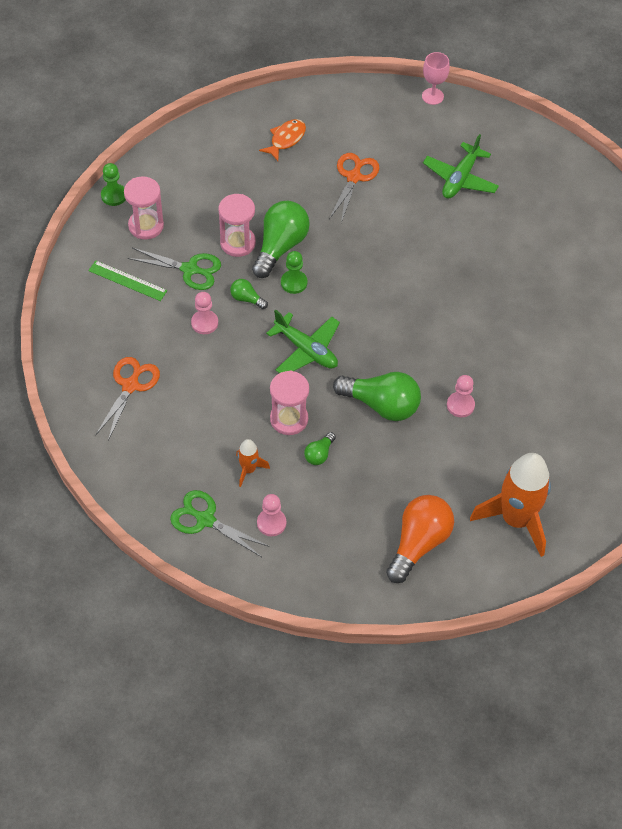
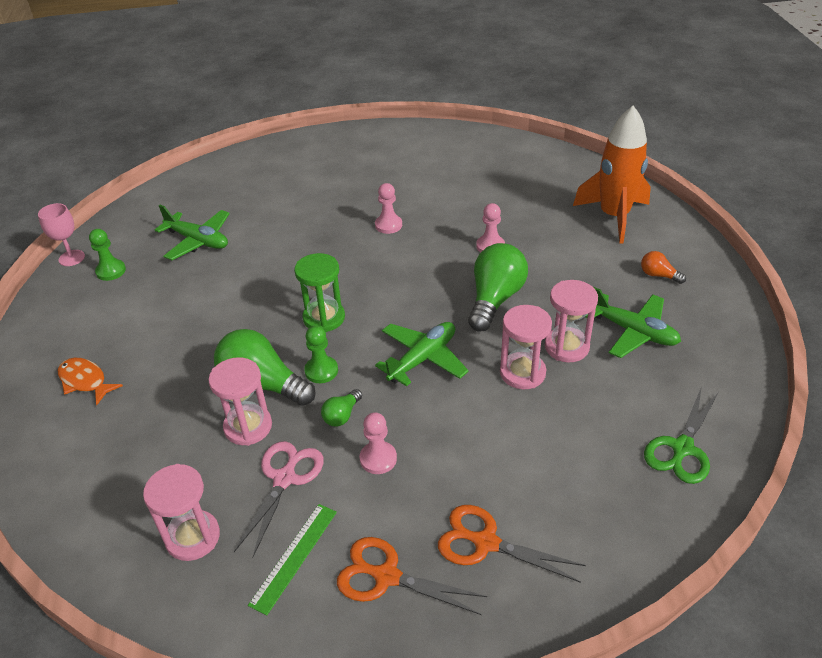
camera: 85 degrees left, 15 degrees down
green pawn [101,163,126,206] -> green pawn moved to [89,229,126,281]
green scissors [128,248,221,290] -> pink scissors [234,441,324,558]
orange rocket [236,439,270,487] -> none
pink pawn [257,494,286,536] -> pink pawn moved to [375,183,402,234]
green light bulb [304,432,336,465] -> pink hourglass [545,280,598,362]
orange scissors [329,153,379,223] -> orange scissors moved to [337,537,487,615]
orange light bulb [386,495,454,583] -> orange light bulb [641,251,686,284], size x0.48
none -> green hourglass [294,253,345,332]
none -> green plane [585,287,681,358]

